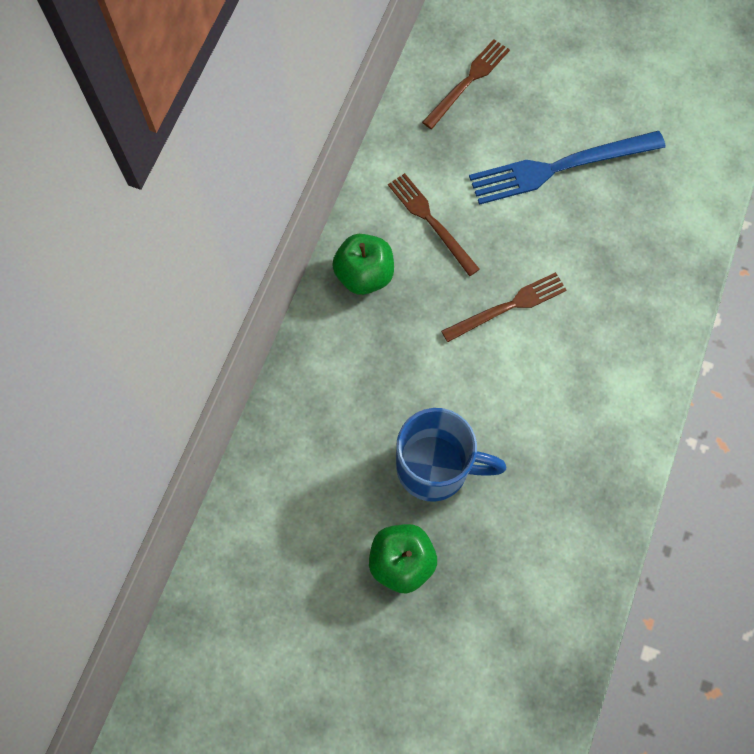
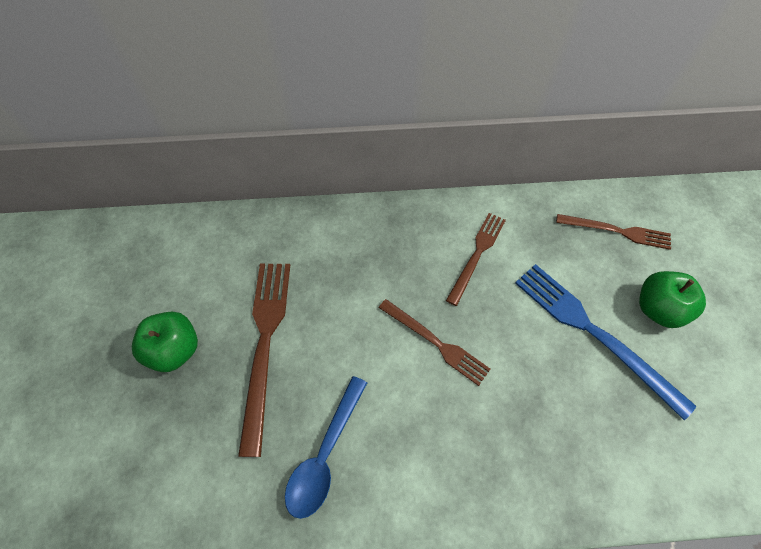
camera: 65 degrees right, 10 degrees down
green apple [332,234,394,295] -> green apple moved to [639,271,706,328]
blue mug [396,408,506,502] -> brown fork [238,264,290,457]
none -> blue spoon [285,376,367,519]

